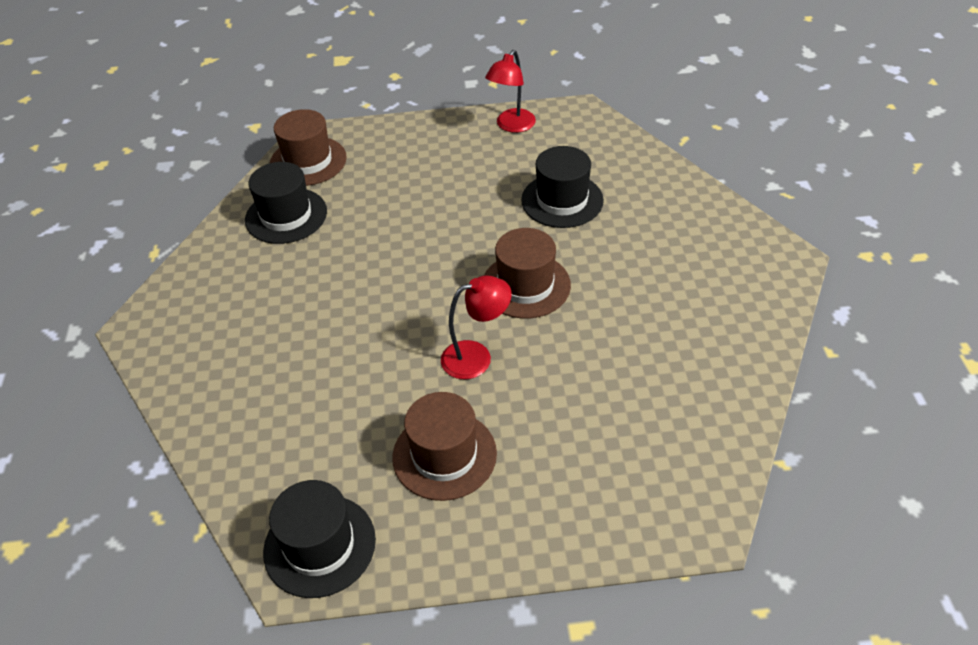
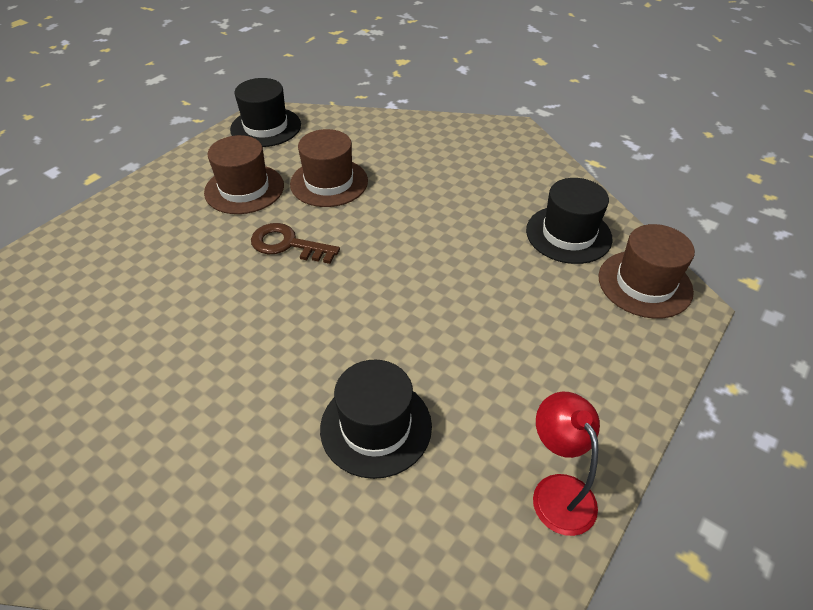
camera: 130 degrees right, 0 degrees up
red lamp [441,276,512,379] -> brown key [251,223,340,264]
brown hat [484,228,571,319] -> brown hat moved to [290,129,368,207]

